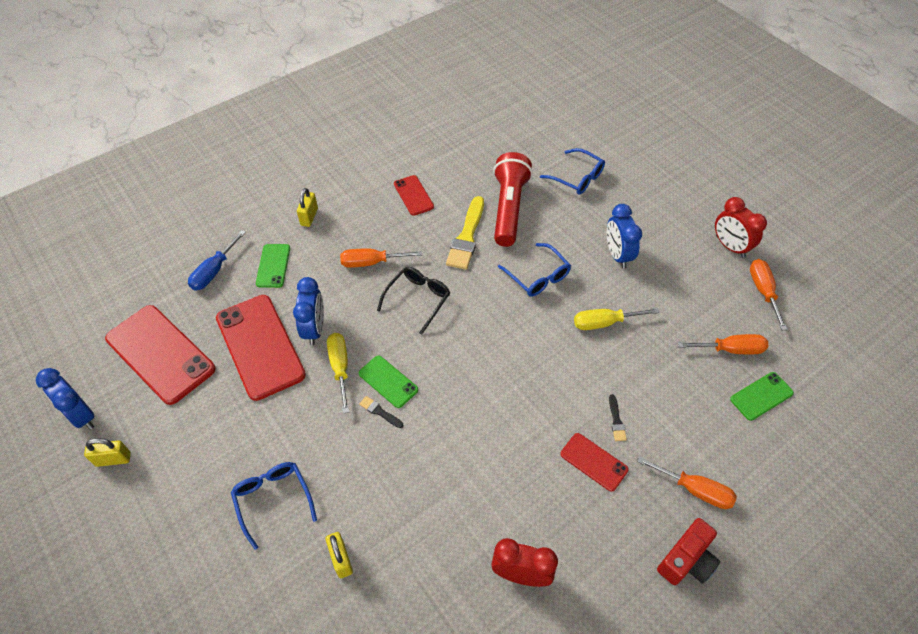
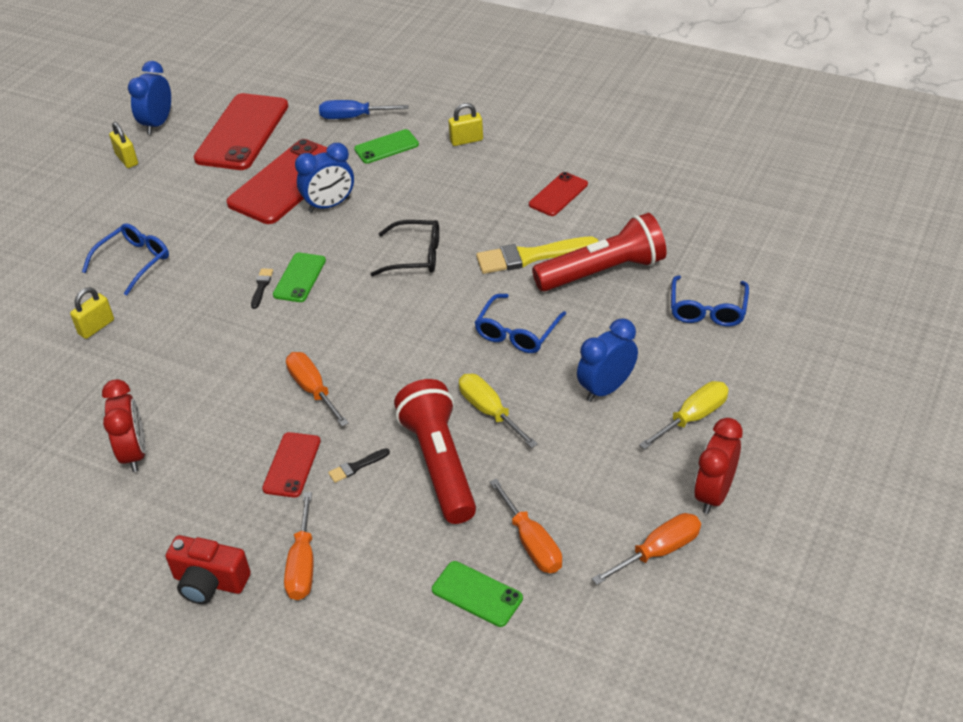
camera: 65 degrees right, 10 degrees down
yellow screwdriver [327,333,349,414] -> yellow screwdriver moved to [639,381,729,450]
orange screwdriver [340,248,422,268] -> orange screwdriver moved to [286,352,349,426]
none -> red flashlight [394,379,476,524]

